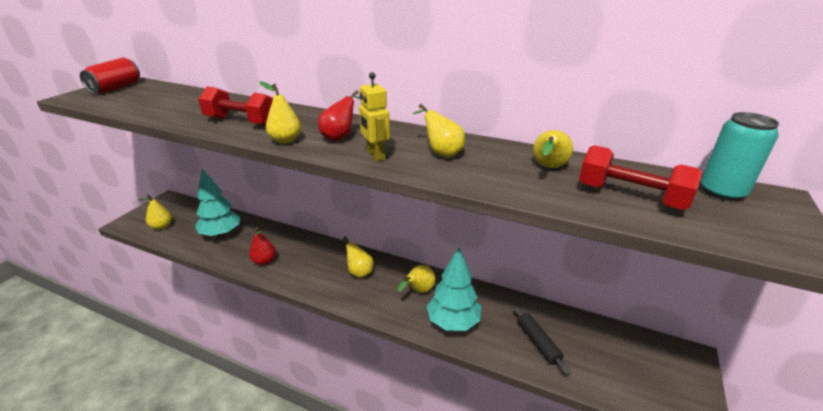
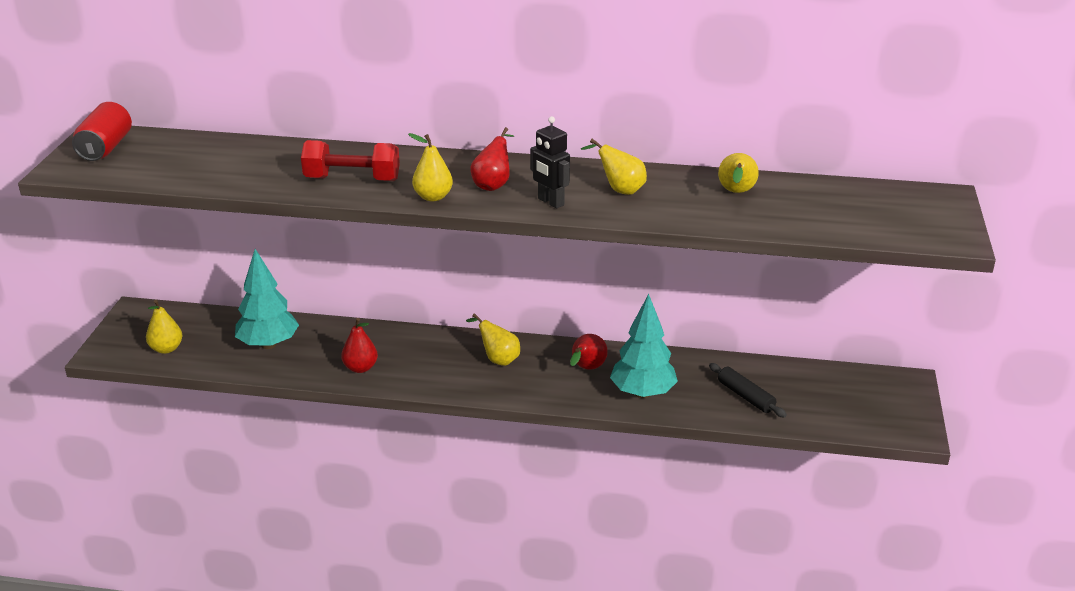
camera: 15 degrees left, 0 degrees up
yellow robot [359,72,390,161] -> black robot [530,116,570,209]
yellow pear [397,265,435,293] -> red pear [570,334,608,370]
red dumbbell [579,145,702,210] -> none
turquoise can [700,112,779,201] -> none

